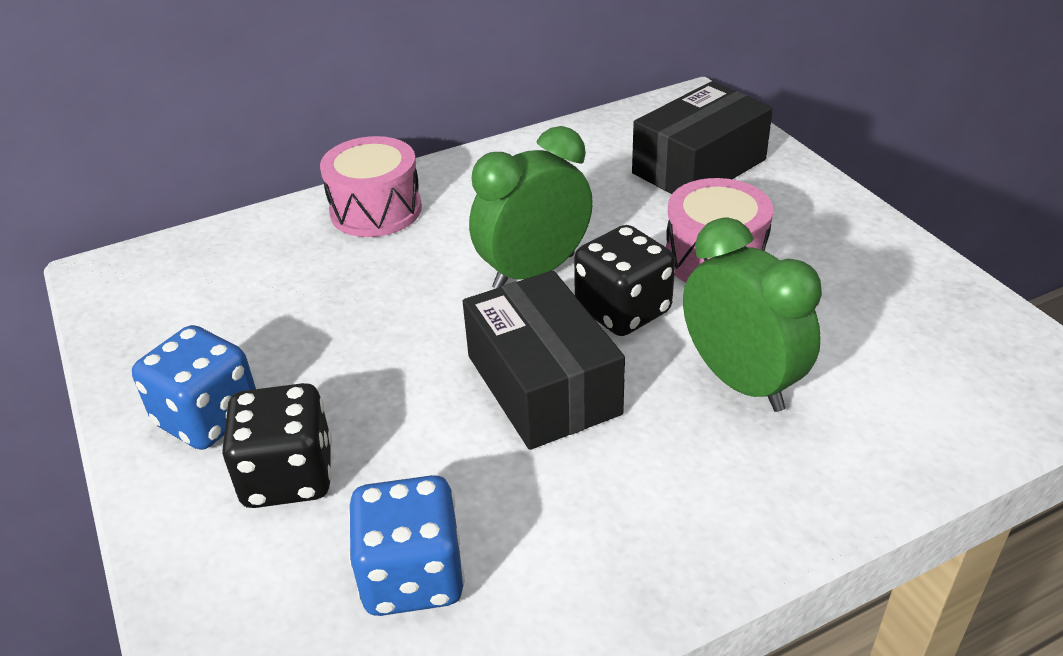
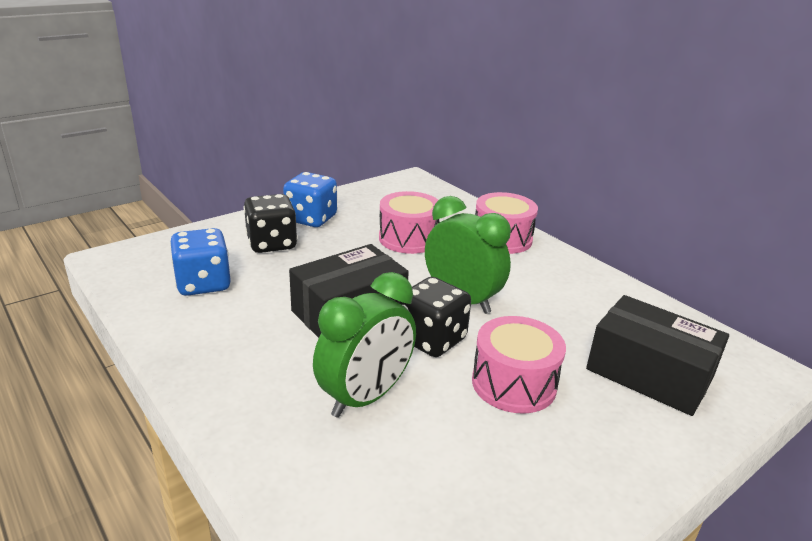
camera: 75 degrees right, 10 degrees down
none -> pink drum [379,191,439,254]

